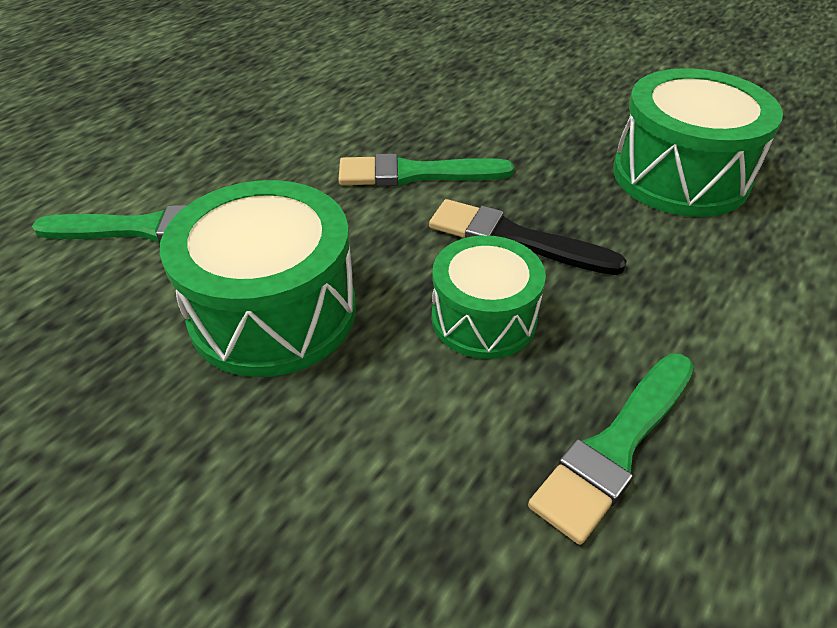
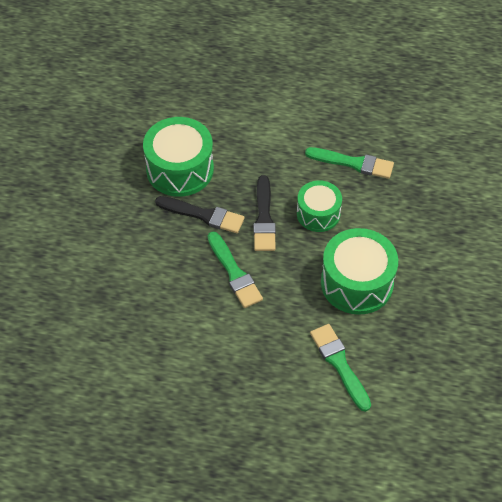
camera: 115 degrees left, 10 degrees up
none -> black brush [155,196,245,233]

